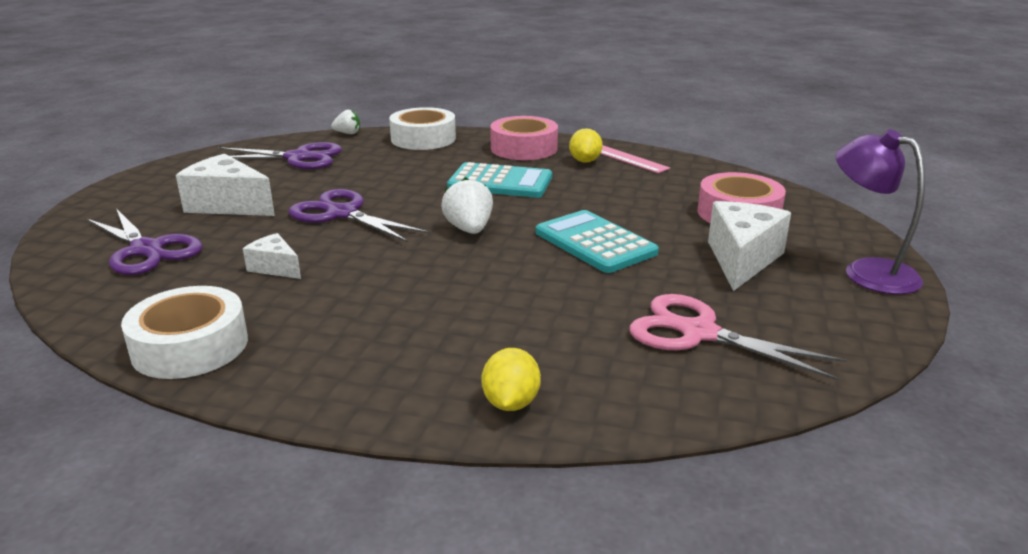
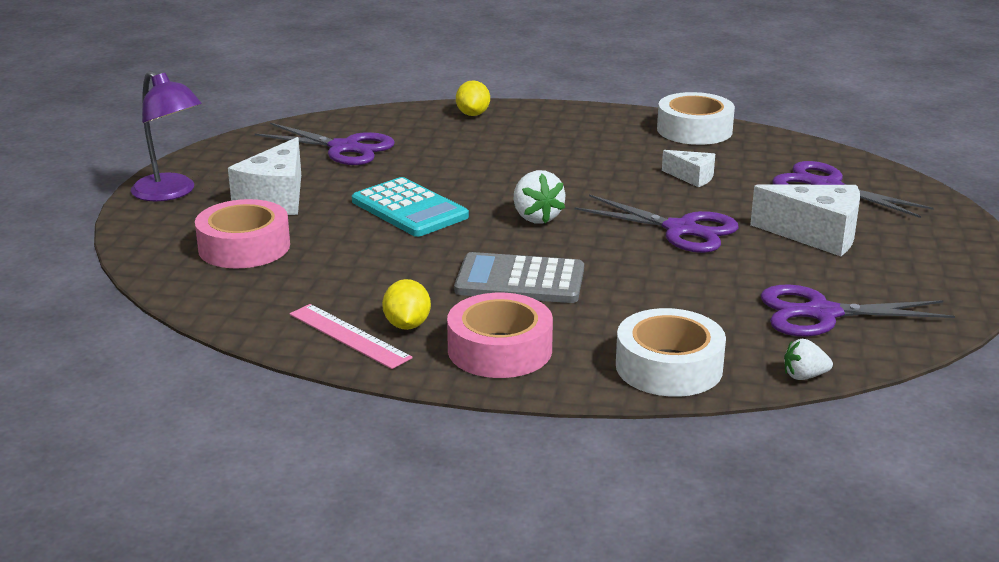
camera: 175 degrees right, 0 degrees up
turquoise calculator [447,162,552,198] -> grey calculator [454,252,584,303]
pink scissors [629,294,847,381] -> purple scissors [255,123,395,165]

